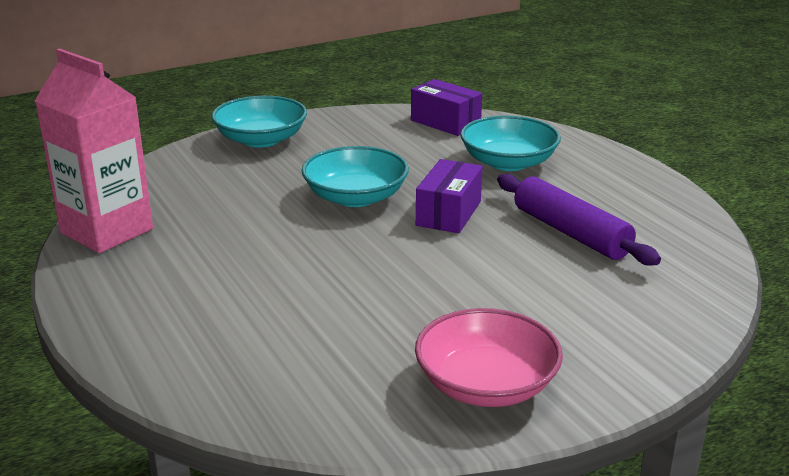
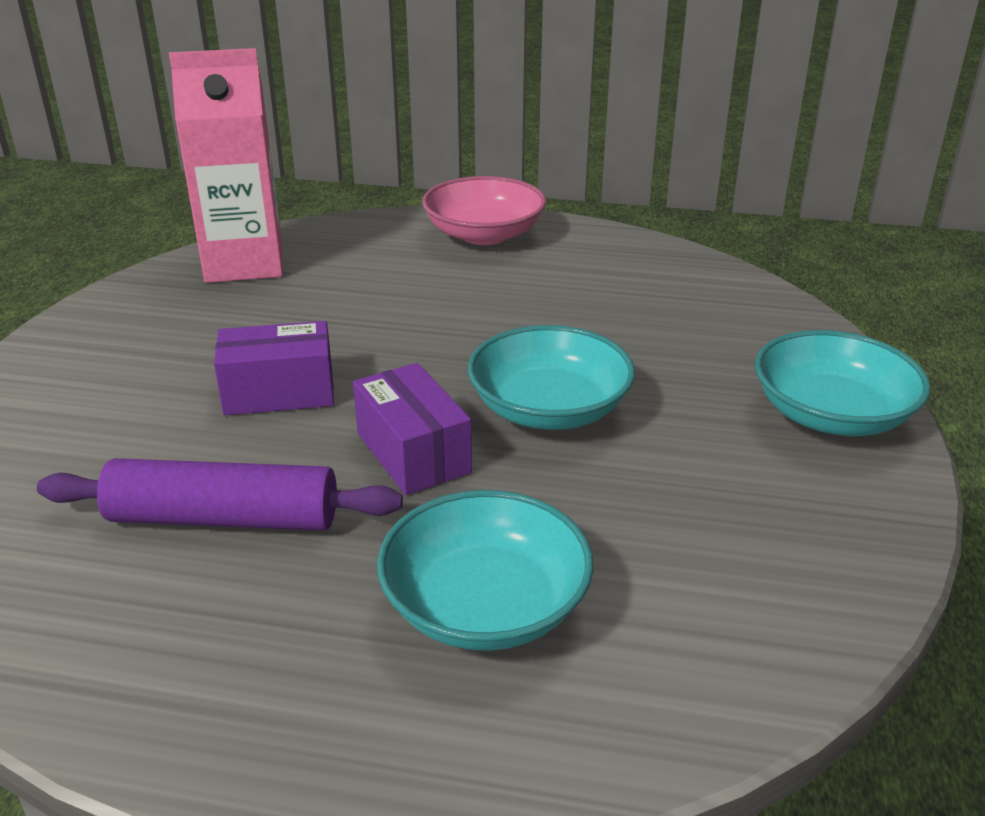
camera: 130 degrees right, 5 degrees up
pink carton [35,48,153,253] -> pink carton moved to [169,48,283,283]
purple box [411,79,482,136] -> purple box moved to [214,321,334,415]
pink bowl [415,308,563,407] -> pink bowl moved to [422,176,546,245]

